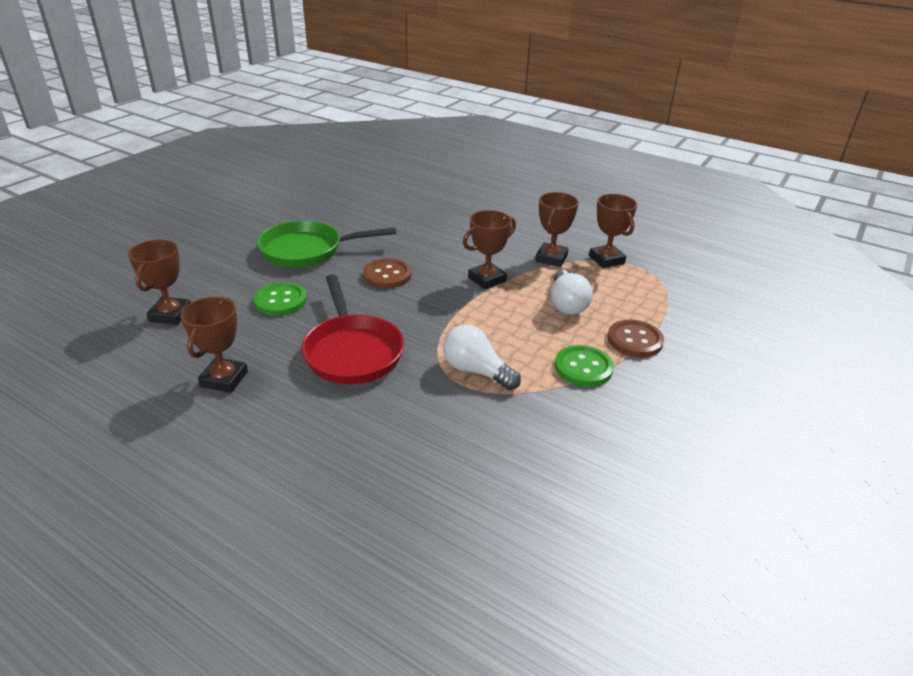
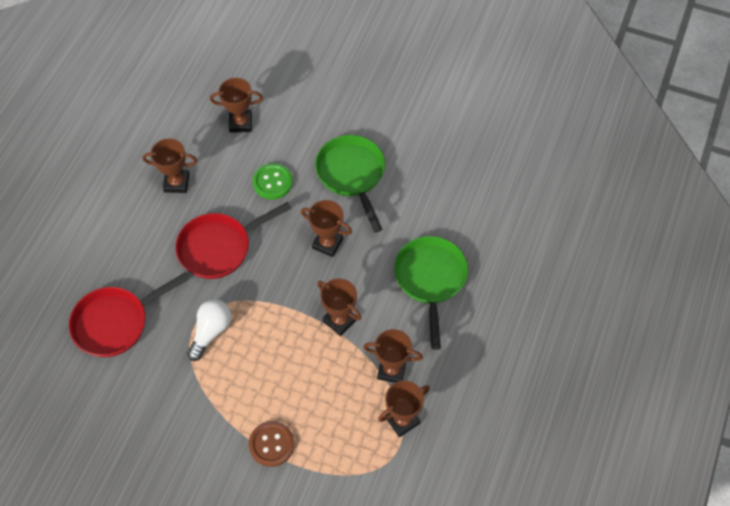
camera: 80 degrees right, 25 degrees up
brown button [363,258,411,288] -> brown trophy [301,200,352,257]
white light bulb [551,270,593,315] -> none
green button [555,345,614,387] -> none
none -> red pan [69,272,189,357]
none -> green pan [394,236,468,350]

